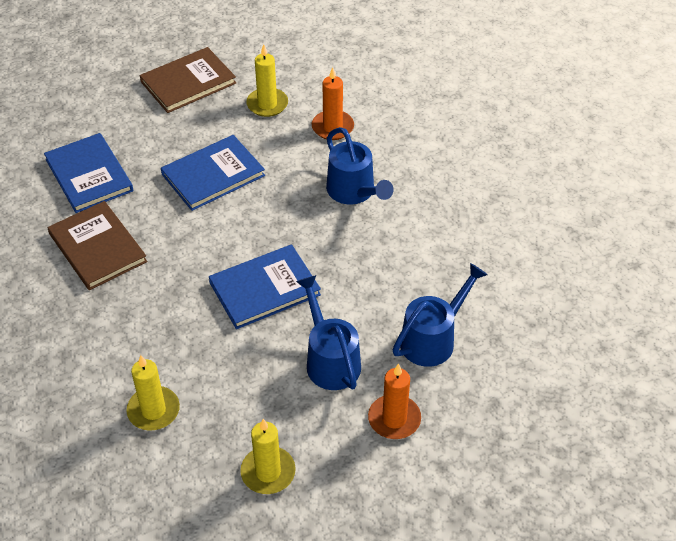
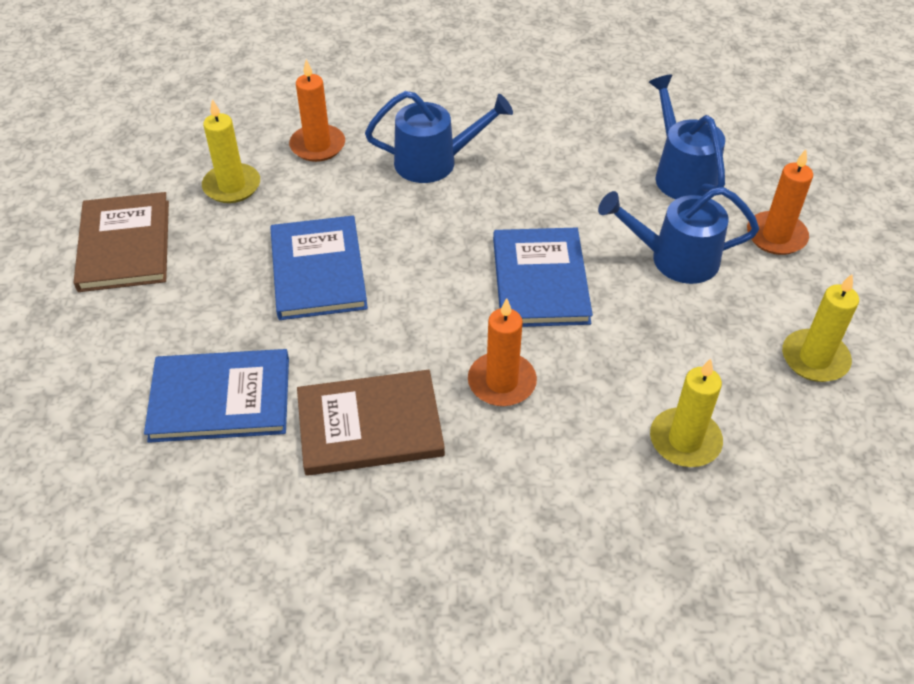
camera: 65 degrees left, 0 degrees up
none -> orange candle [468,298,537,406]

